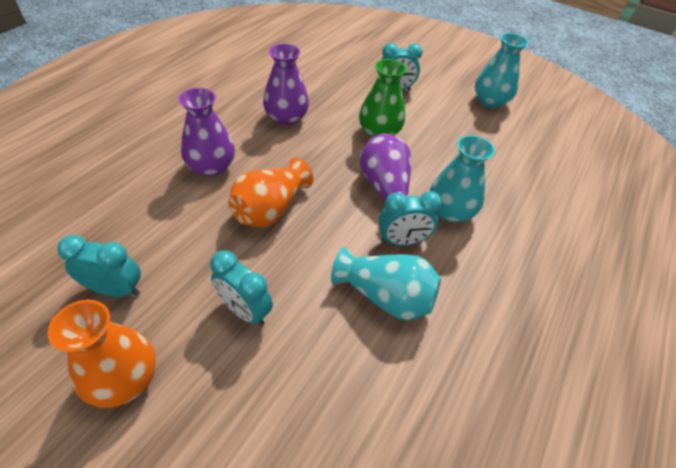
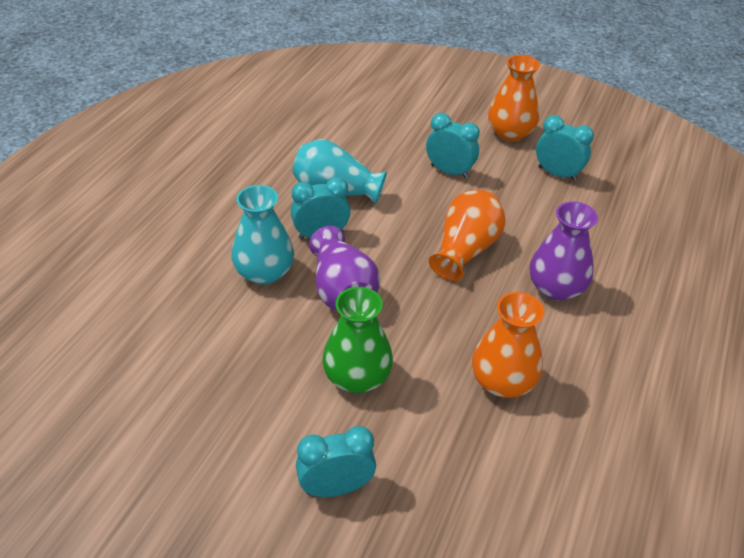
camera: 175 degrees right, 5 degrees down
turquoise clock [57,235,141,297] -> turquoise clock turned 150 degrees counterclockwise [536,115,594,181]
purple vase [263,44,309,126] -> orange vase [472,292,544,398]
turquoise vase [475,33,529,108] -> none

